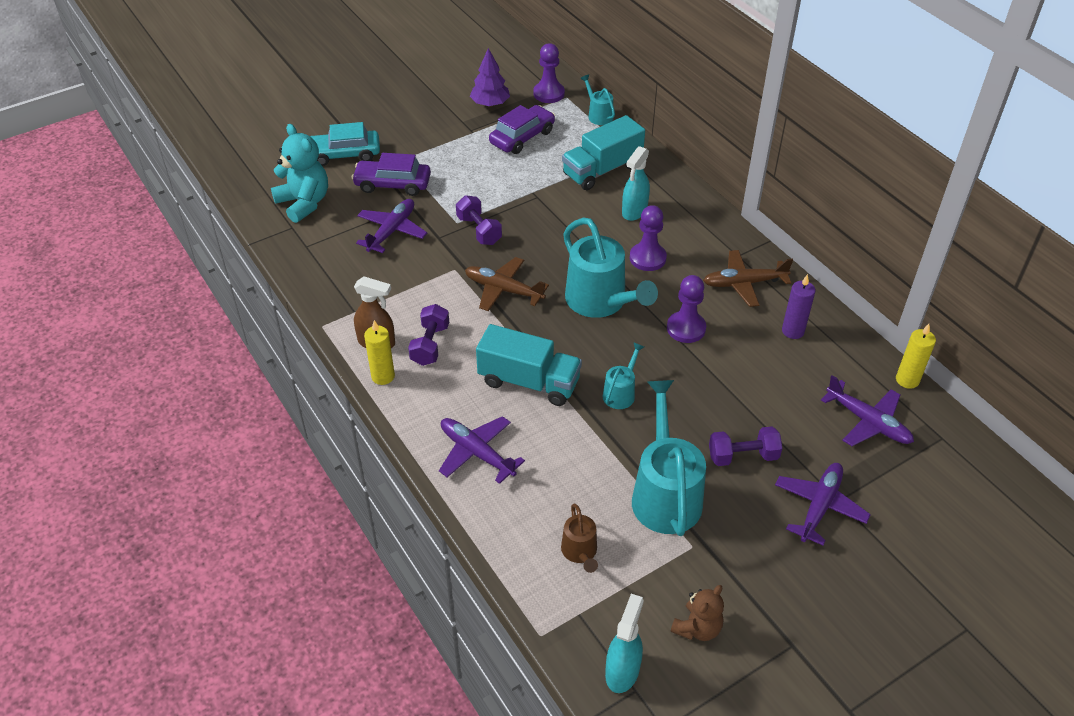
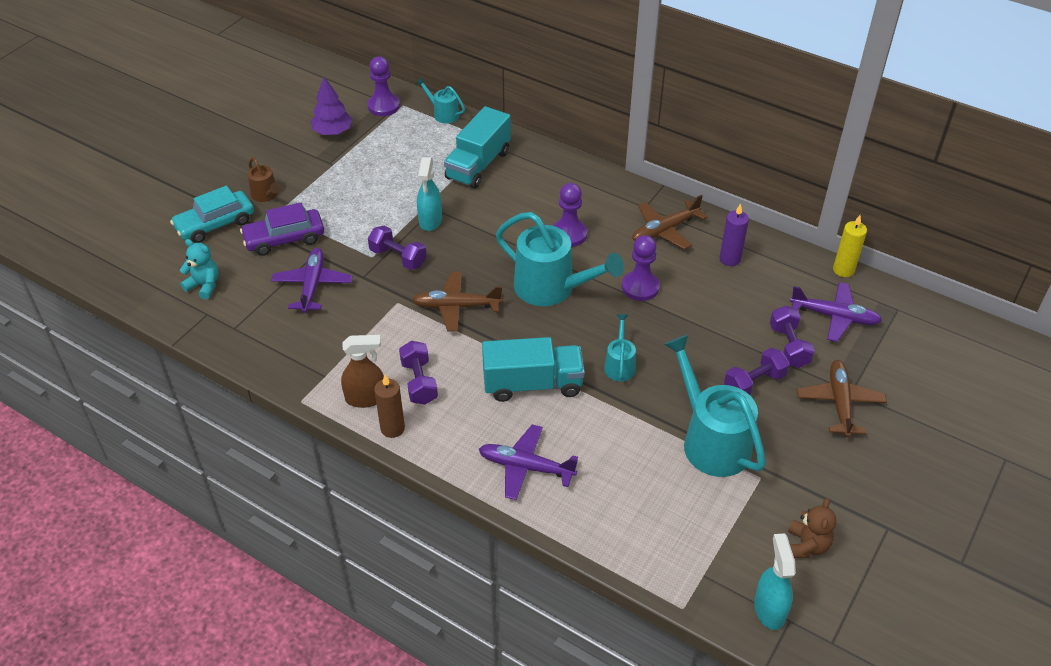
camera: 25 degrees left, 0 degrees up
turquoise teddy bear [271,124,328,223] -> turquoise teddy bear [180,239,219,300], size x0.61
yellow candle [364,320,395,385] -> brown candle [374,375,405,438]
purple car [489,105,555,154] -> none
brown watering can [561,504,598,573] -> brown watering can moved to [248,157,281,202]
turquoise spray bottle [622,146,650,221] -> turquoise spray bottle moved to [417,157,442,231]
purple plane [775,463,871,545] -> brown plane [797,360,887,438]
none -> purple dumbbell [770,305,815,368]

